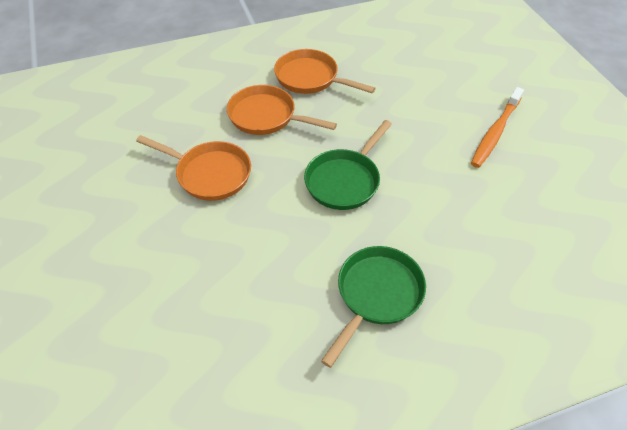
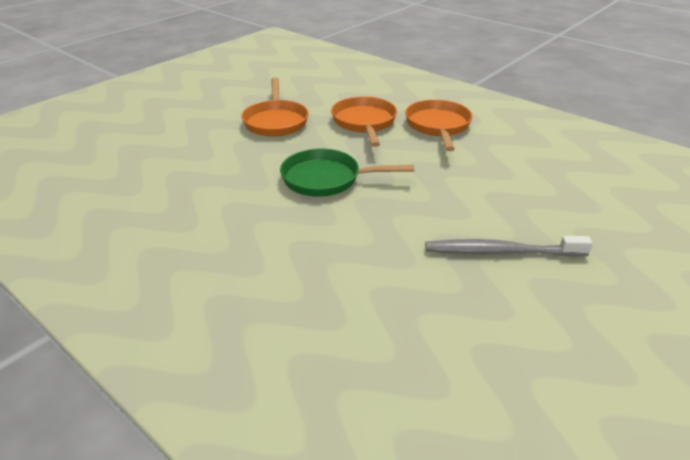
camera: 60 degrees right, 15 degrees down
green pan [321,246,426,368] -> none
orange toothbrush [471,87,524,168] -> grey toothbrush [425,236,593,257]

